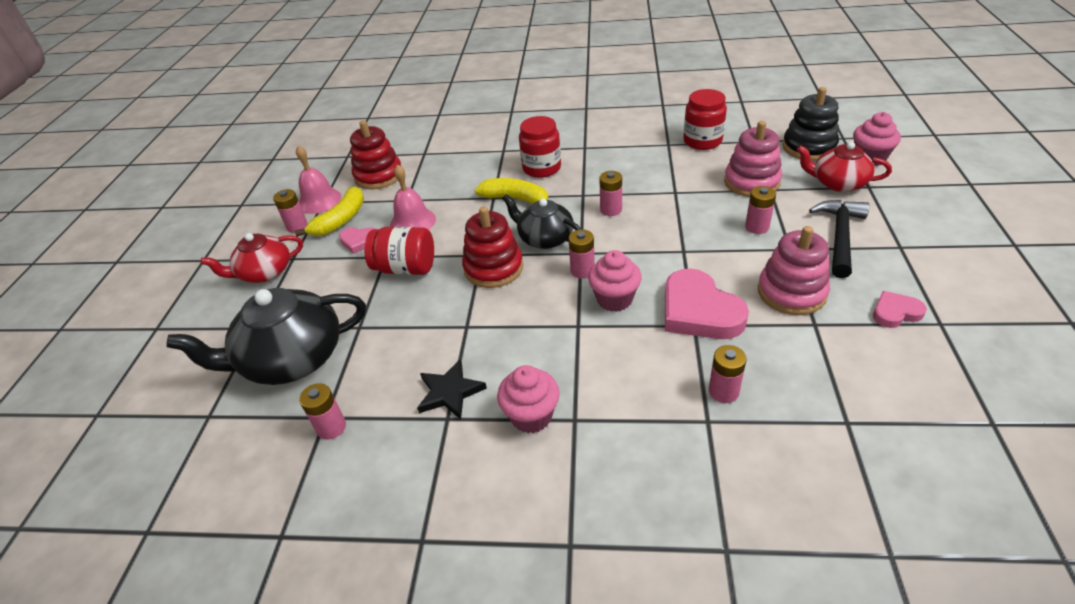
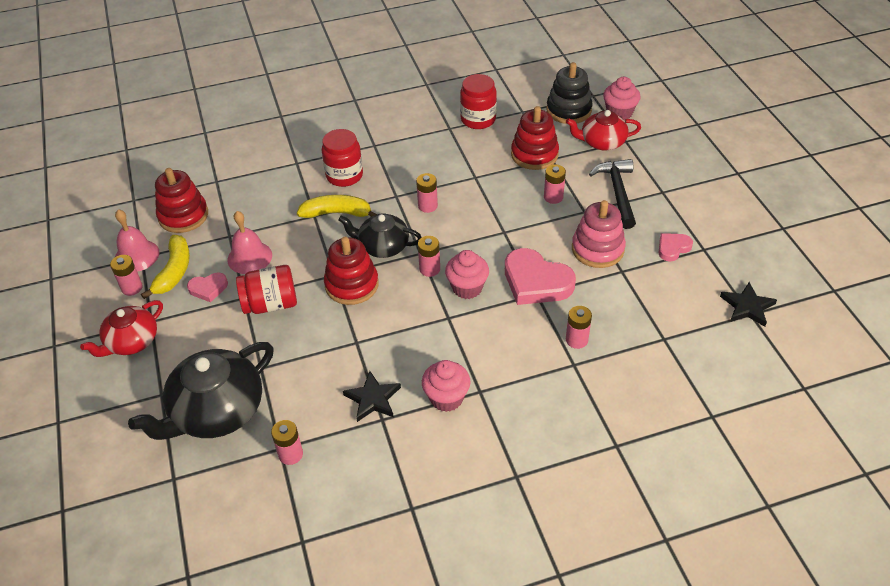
camera: 25 degrees left, 5 degrees up
pink stacking toy [724,121,782,197] -> red stacking toy [511,106,559,170]
none -> black star [720,282,777,327]

